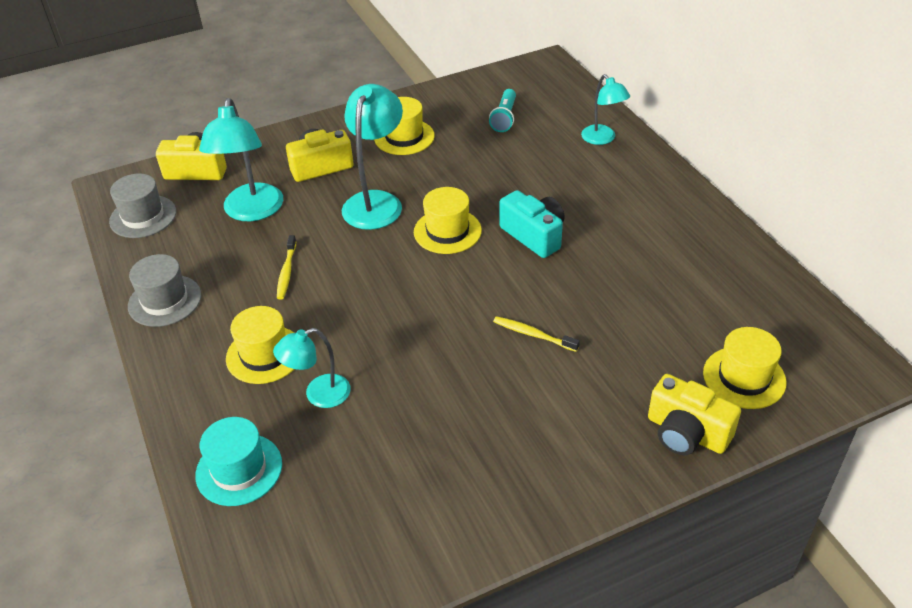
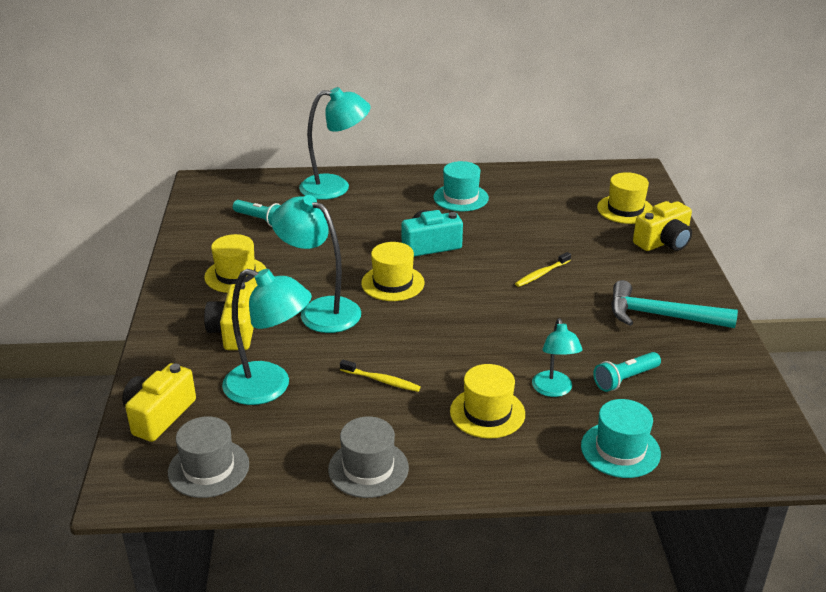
camera: 70 degrees left, 10 degrees down
turquoise lamp [581,74,630,145] -> turquoise lamp [299,87,370,200], size x1.65
none -> turquoise hat [433,161,489,211]
none -> turquoise flashlight [593,352,661,392]
none -> turquoise hammer [611,280,738,328]

